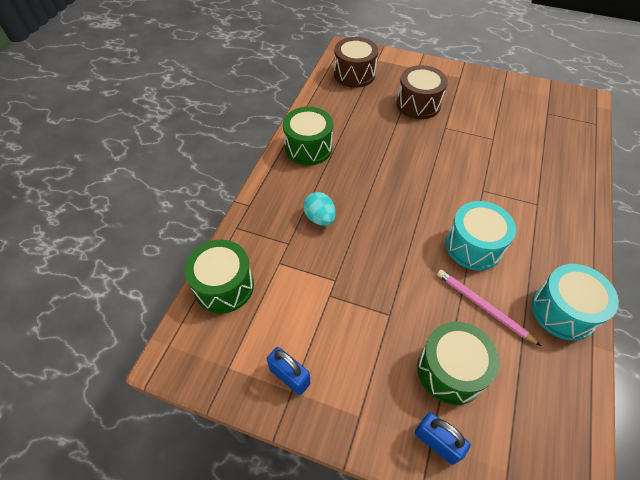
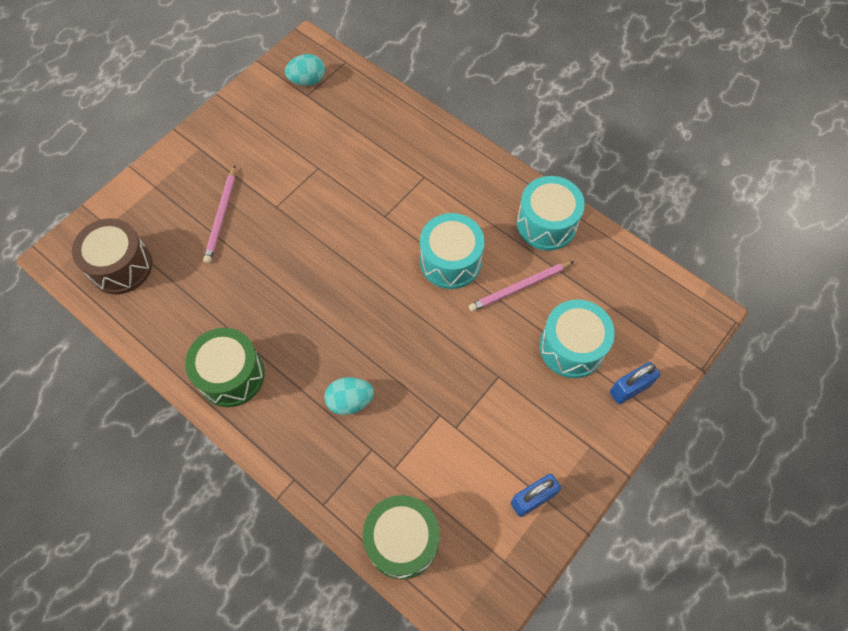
camera: 70 degrees left, 10 degrees up
brown drum [397,65,448,119] -> pink pencil [203,166,236,263]
green drum [417,322,500,405] -> turquoise drum [539,300,615,378]
none -> turquoise egg [285,54,325,86]

